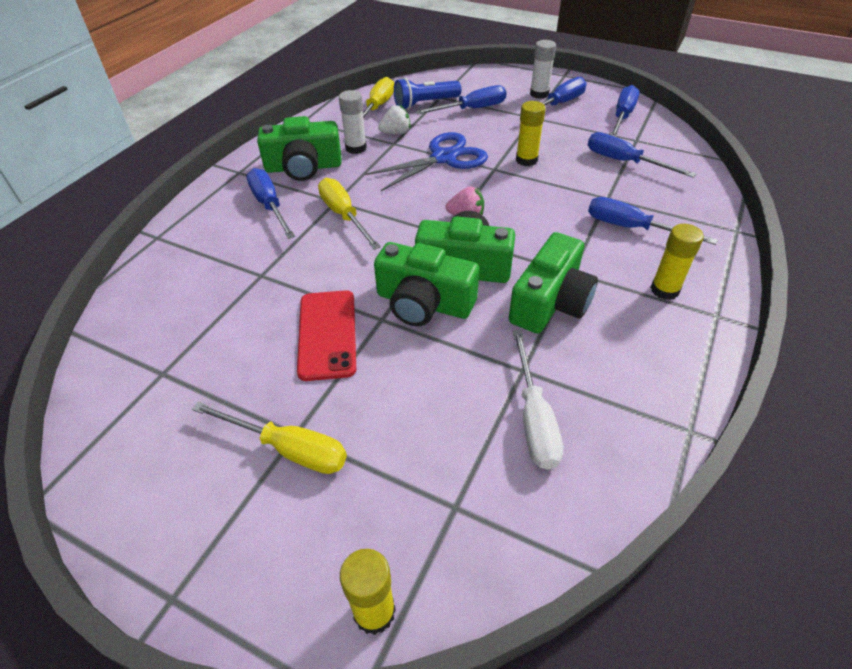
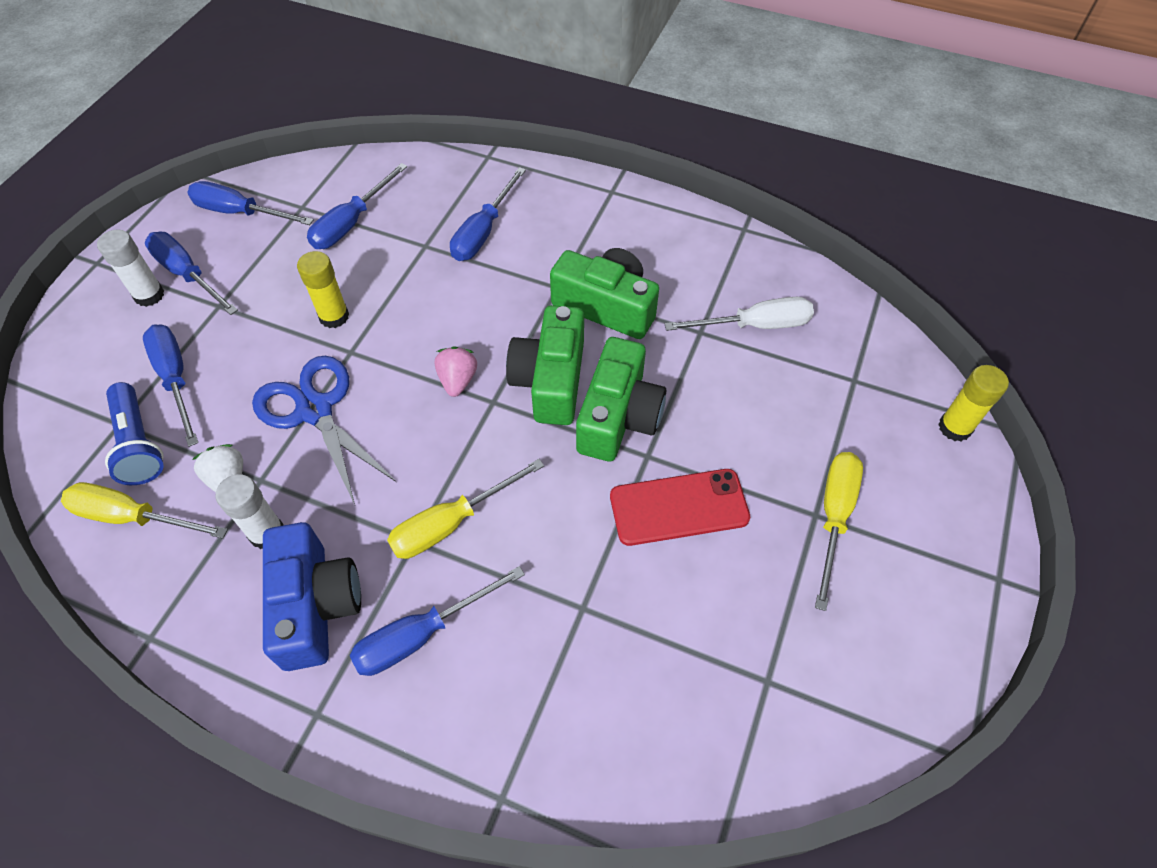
camera: 95 degrees left, 10 degrees up
green camera [257,116,342,181] -> blue camera [263,522,361,671]
yellow glue stick [650,224,704,300] -> none

